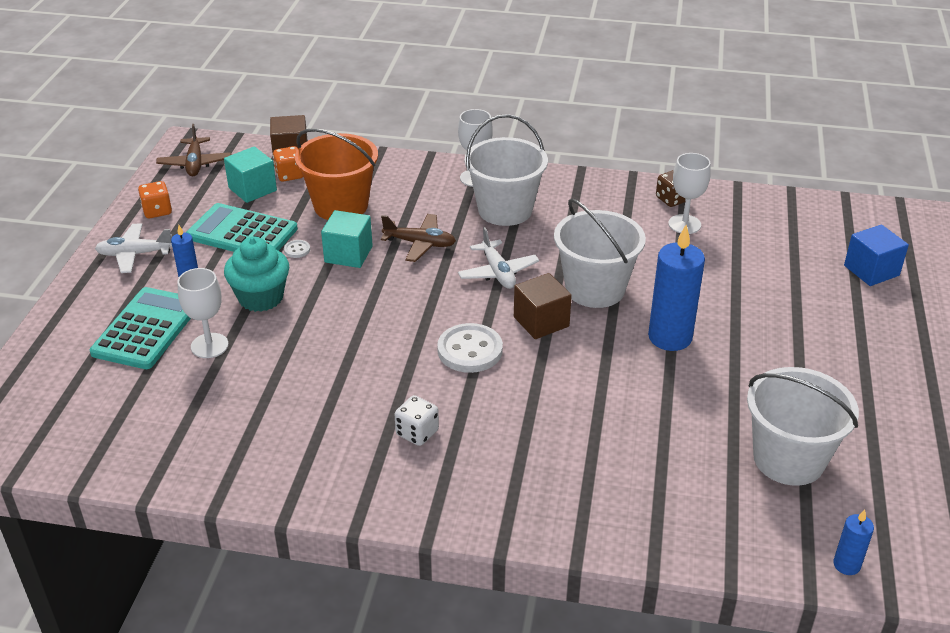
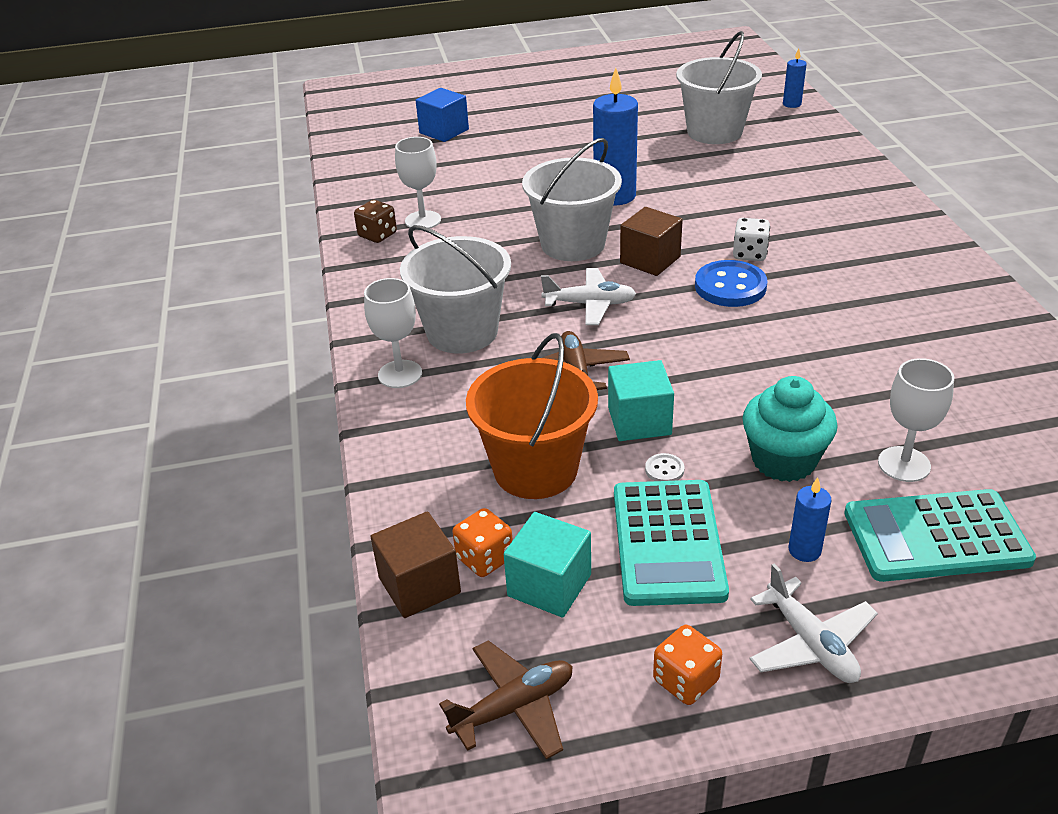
camera: 110 degrees left, 0 degrees up
white dice [395,395,439,446] -> white dice moved to [733,218,770,261]
white button [437,323,503,373] -> blue button [695,260,767,307]
white plane [458,227,539,289] -> white plane turned 45 degrees clockwise [541,268,636,325]

